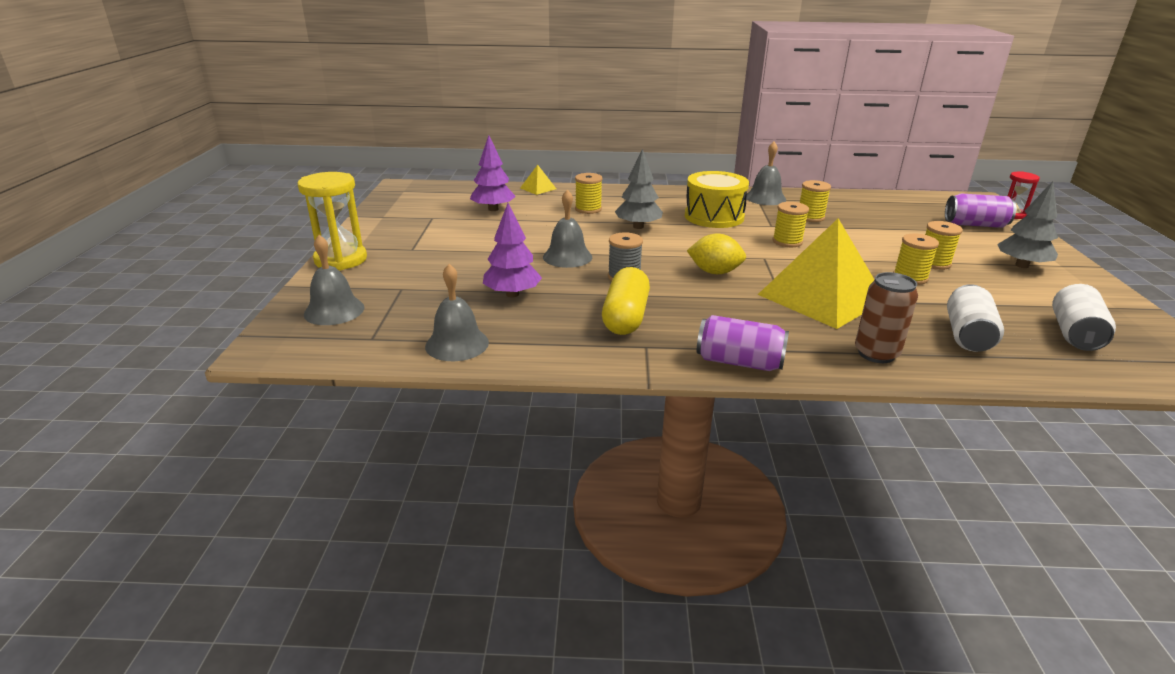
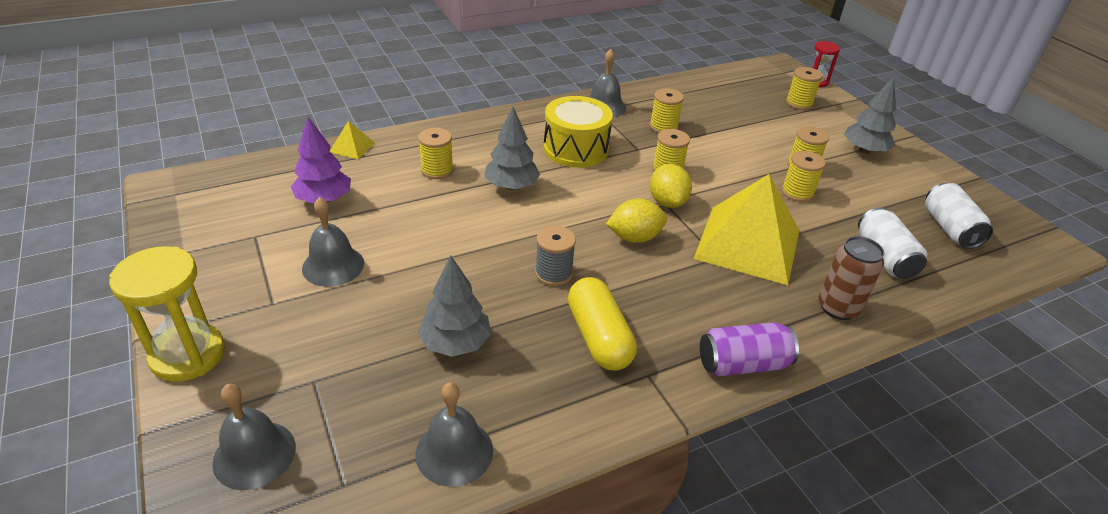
camera: 30 degrees left, 10 degrees up
purple tree [483,203,542,297] -> grey tree [418,256,491,357]
grey bell [543,190,592,268] -> grey bell moved to [302,197,364,287]
purple can [945,194,1016,228] -> yellow spool [786,67,823,110]
none -> yellow lemon [650,164,692,208]

